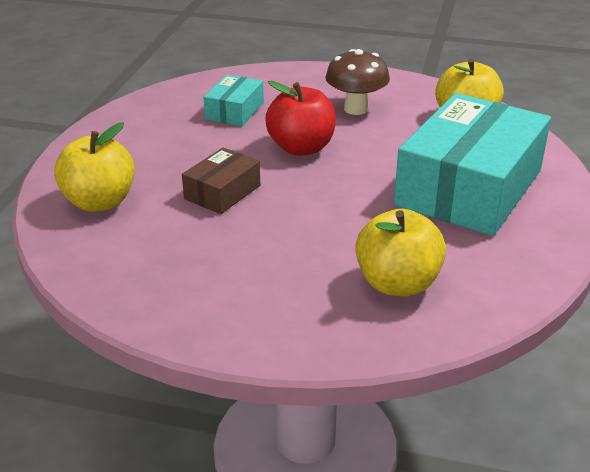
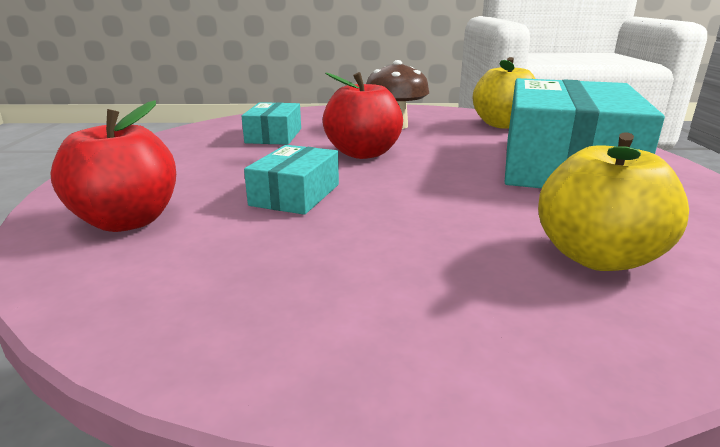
camera: 15 degrees left, 10 degrees down
yellow apple [54,123,135,212] -> red apple [50,100,176,232]
brown box [182,148,260,214] -> turquoise box [244,145,339,215]

